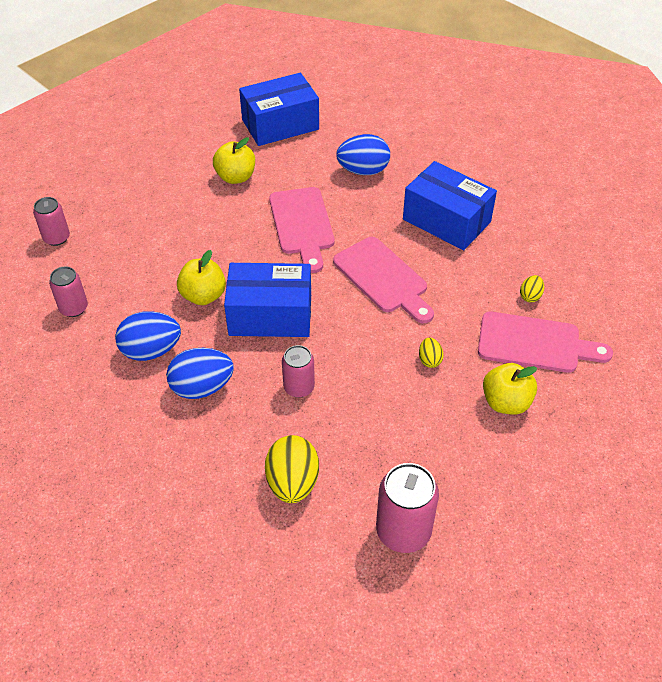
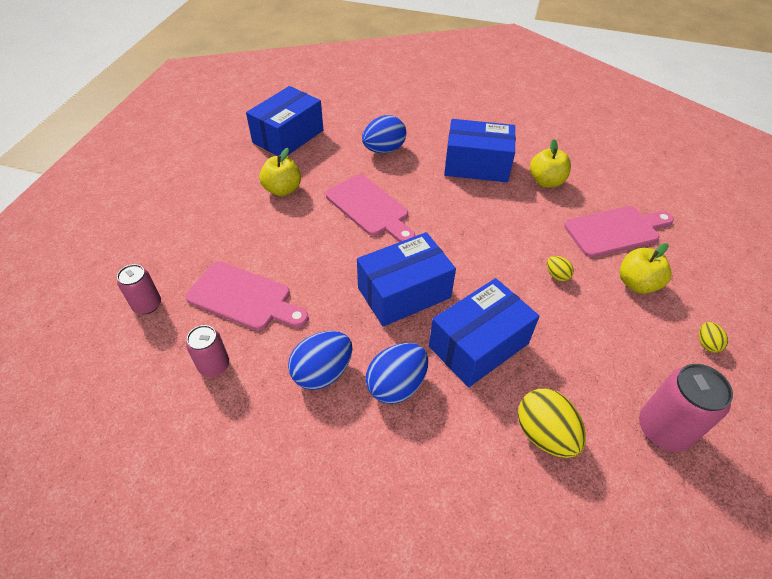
camera: 30 degrees left, 0 degrees up
yellow apple [177,250,226,305] -> yellow apple moved to [530,139,571,188]
pink can [282,345,315,398] -> blue box [429,278,540,387]
pink cutting board [333,237,434,323] -> pink cutting board moved to [185,261,309,331]
yellow egg [520,275,544,302] -> yellow egg moved to [699,322,728,353]

